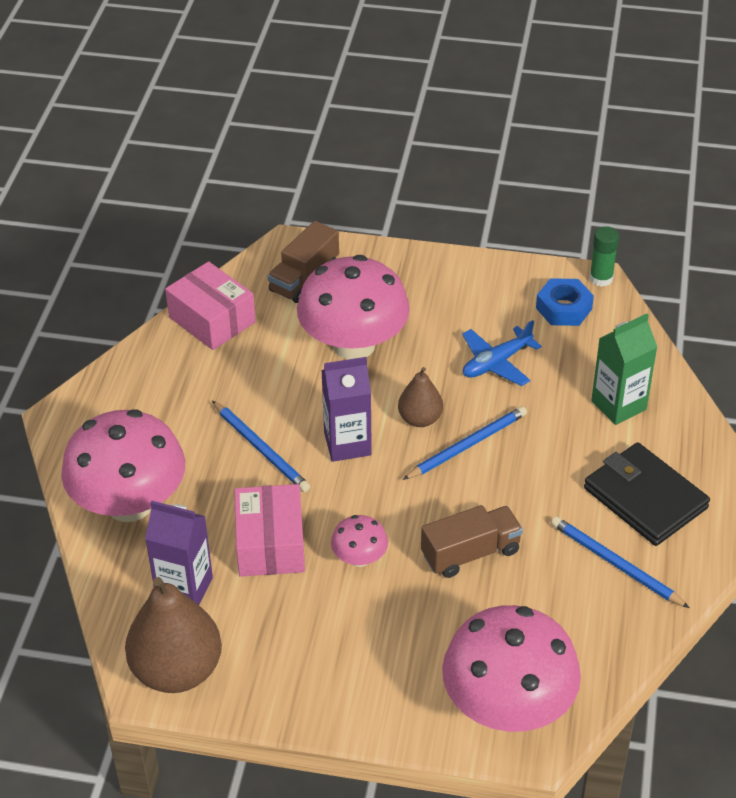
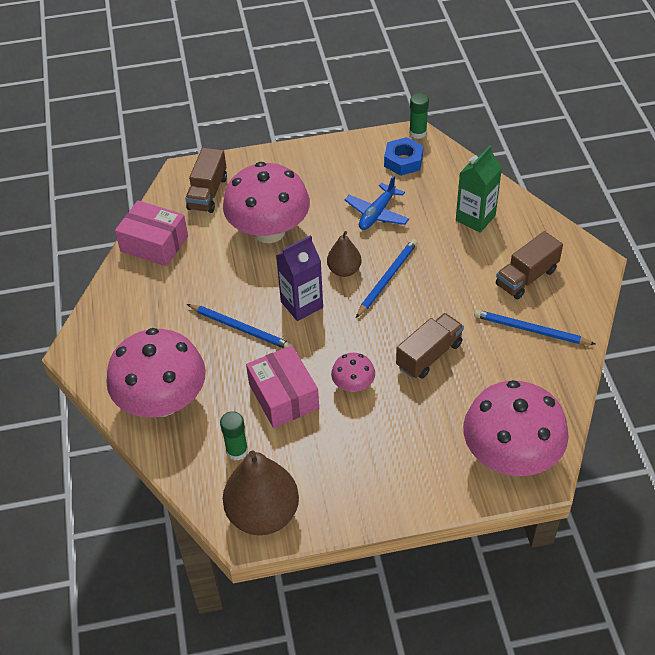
camera: 20 degrees left, 5 degrees up
purple carton [145,501,213,605] -> green glue stick [220,411,248,461]
black wallet [584,442,710,546] -> brown truck [496,231,563,299]

